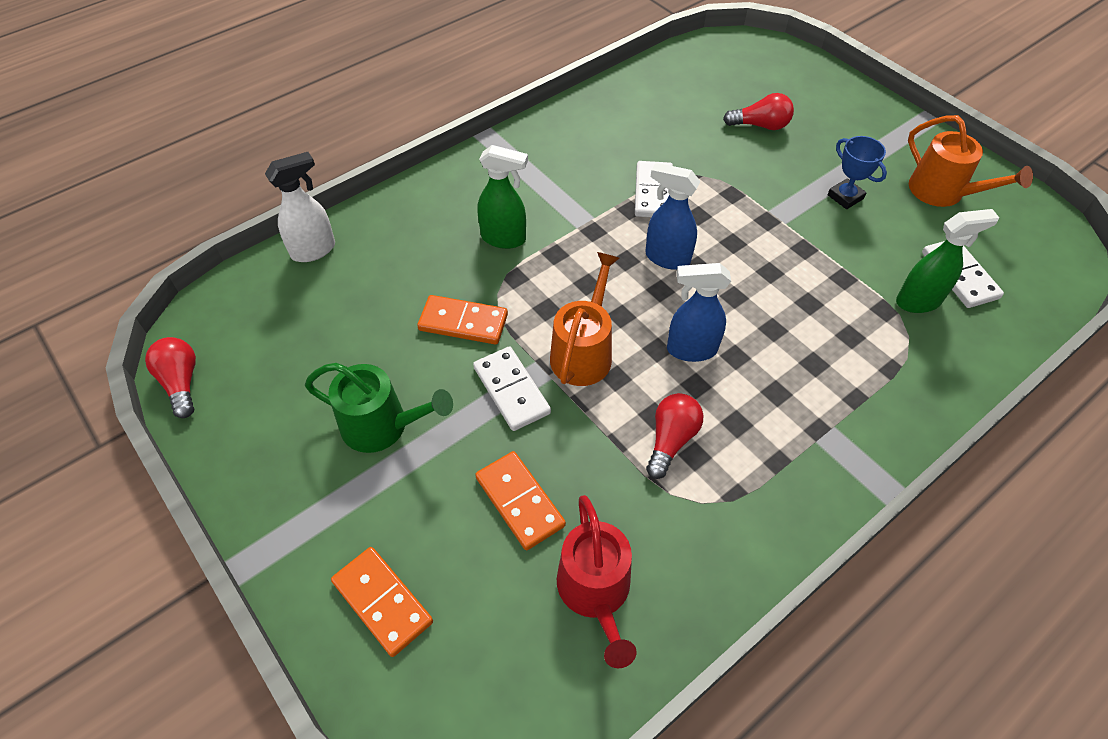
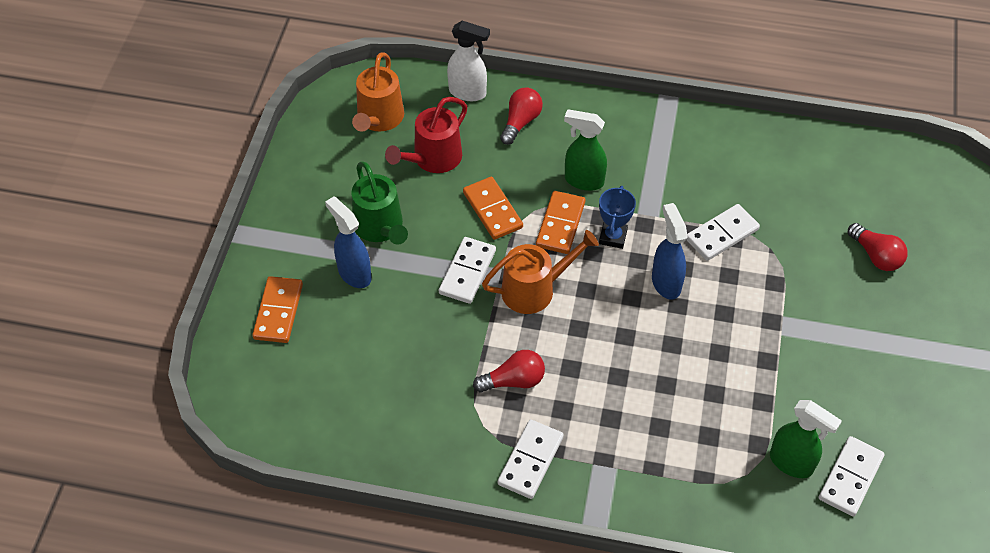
camera: 50 degrees right, 0 degrees up
red light bulb [145,337,196,418] -> red light bulb moved to [500,88,543,145]
orange domino [475,451,566,550] -> orange domino moved to [536,191,585,254]
green spray bottle [477,145,528,249] -> green spray bottle turned 135 degrees clockwise [564,109,607,191]
red watering can [557,495,637,668] -> red watering can moved to [385,97,467,173]
blue spray bottle [667,263,731,362] -> blue spray bottle moved to [325,196,372,288]
blue trophy [828,136,887,209] -> blue trophy moved to [599,186,636,249]
orange watering can [908,115,1033,207] -> orange watering can moved to [352,52,404,132]
none -> white domino [498,419,564,499]

